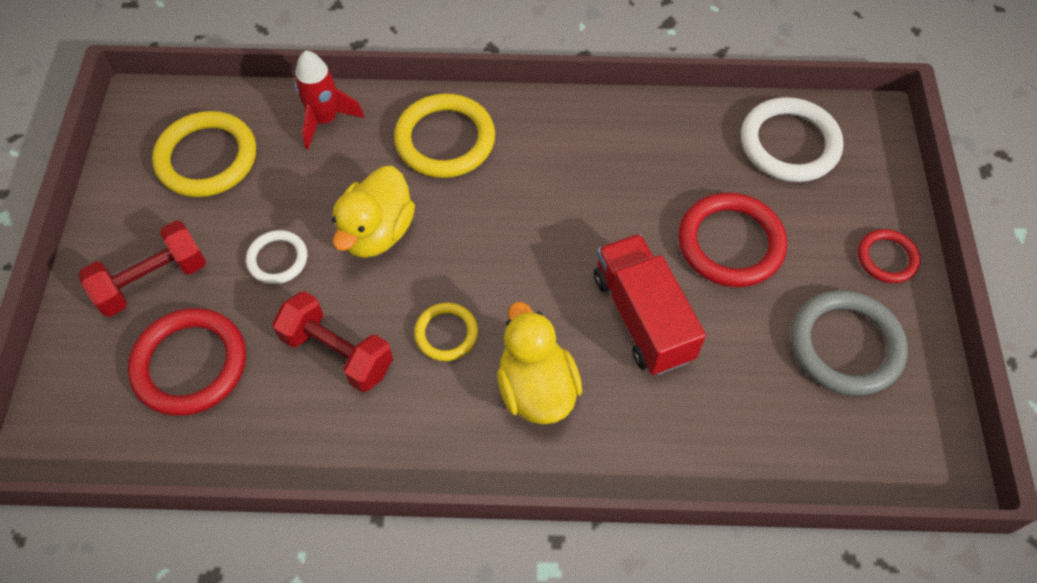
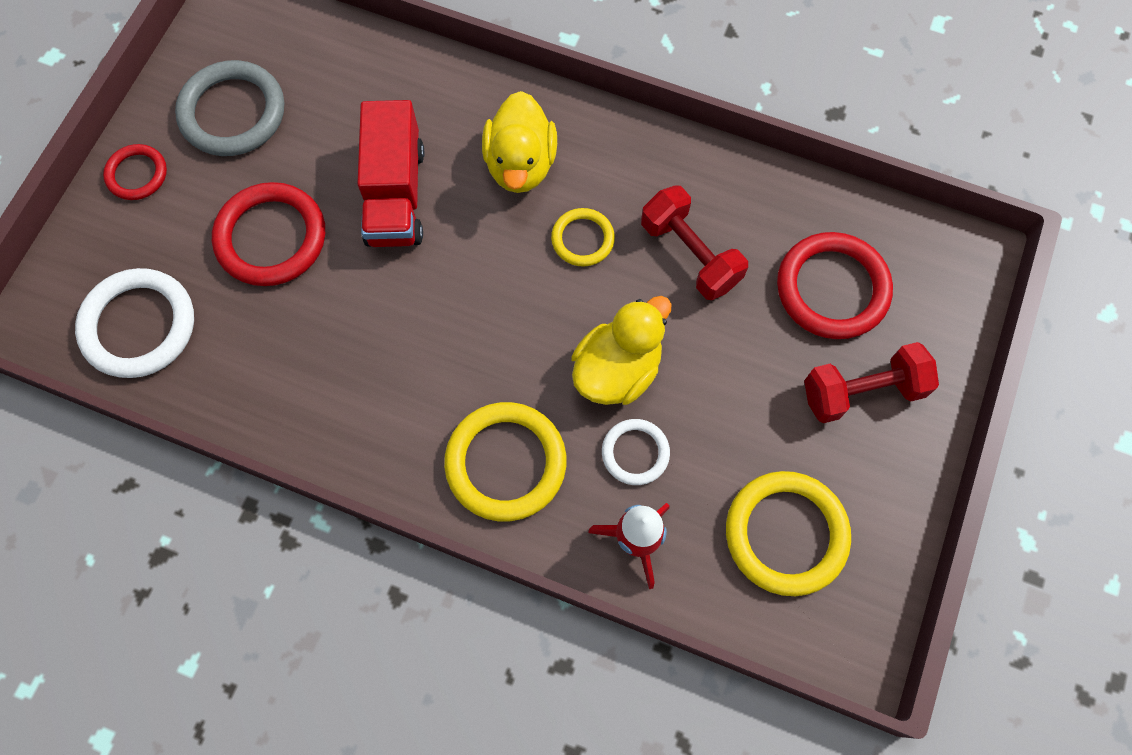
camera: 160 degrees left, 10 degrees up
white ring [246,230,307,284] -> white ring moved to [602,419,670,485]

